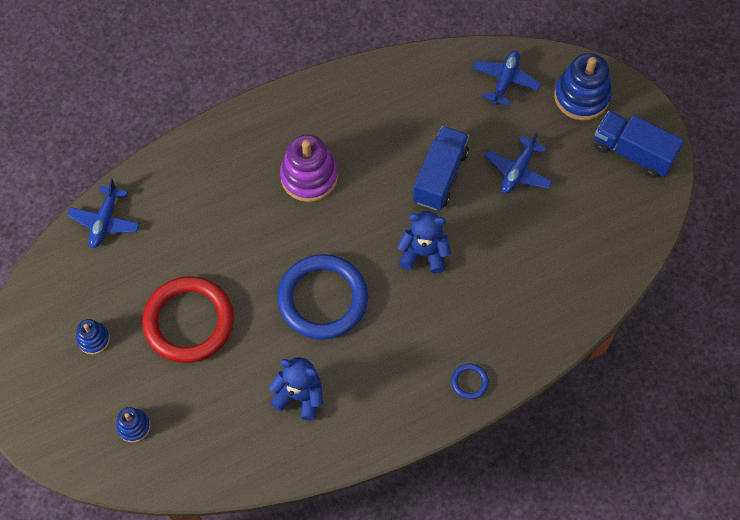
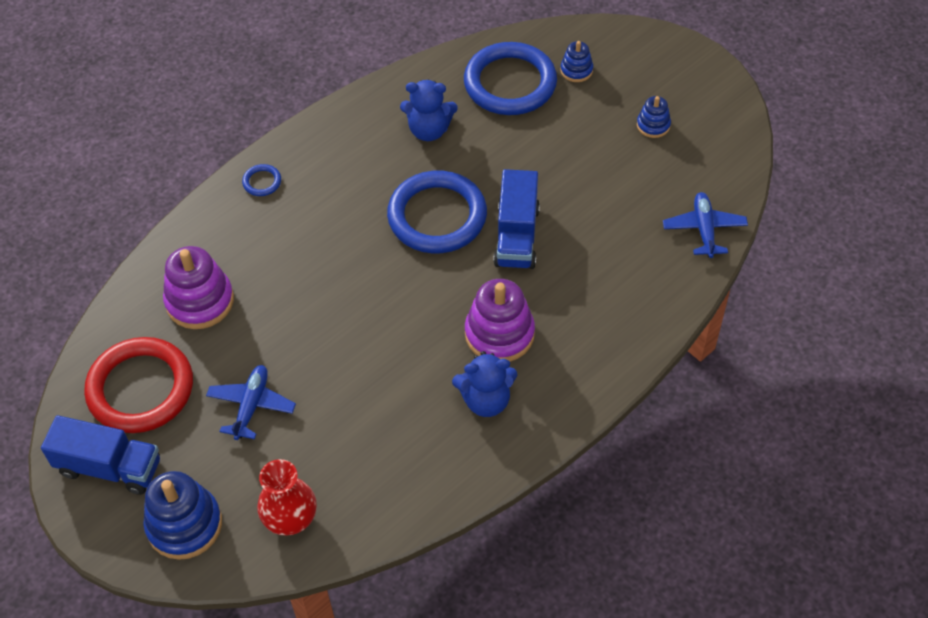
camera: 165 degrees right, 10 degrees down
red ring [142,276,234,363] -> red ring moved to [84,337,193,433]
blue teddy bear [397,211,451,274] -> blue teddy bear moved to [452,351,517,417]
blue truck [413,126,469,210] -> blue truck moved to [493,169,540,269]
blue plane [472,50,541,106] -> red vase [257,459,317,536]
none -> purple stacking toy [163,246,234,329]
none -> blue ring [464,42,557,115]

